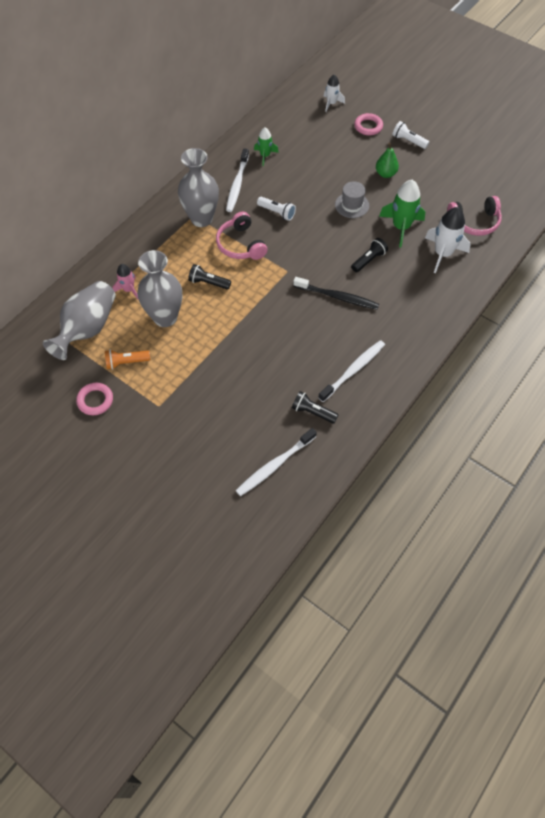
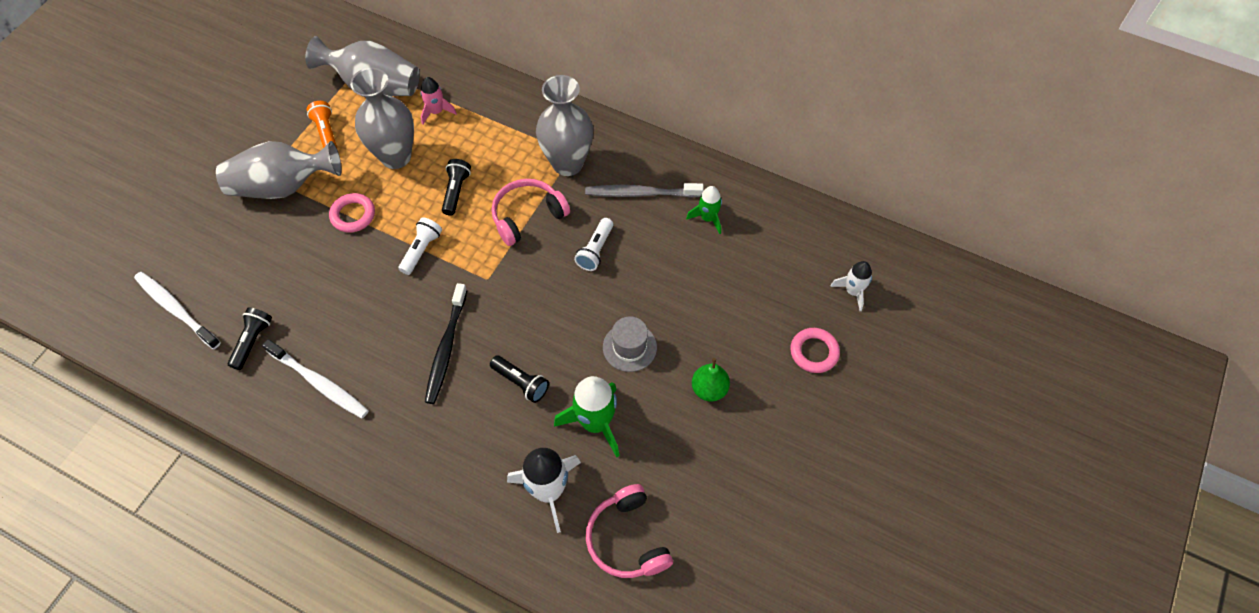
camera: 80 degrees right, 0 degrees up
pink ring [76,383,113,415] -> pink ring moved to [329,193,375,233]
white toothbrush [226,149,249,212] -> grey toothbrush [585,183,704,198]
white flashlight [392,121,429,149] -> white flashlight moved to [398,217,442,275]
none -> grey vase [216,141,342,199]

